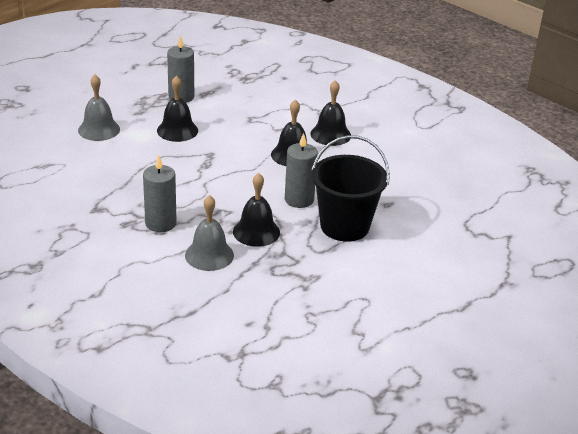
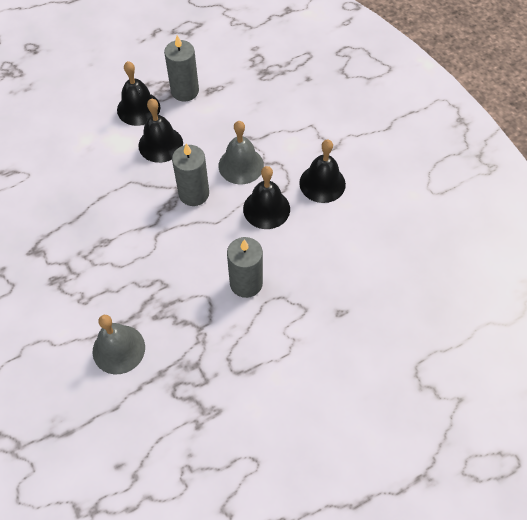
camera: 20 degrees right, 25 degrees up
grey bell [78,75,120,141] -> grey bell moved to [219,121,264,184]
grey candle [143,154,177,232] -> grey candle moved to [172,143,209,206]
black bell [233,173,280,247] -> black bell moved to [117,61,161,126]
black bucket [311,135,390,242] -> none

